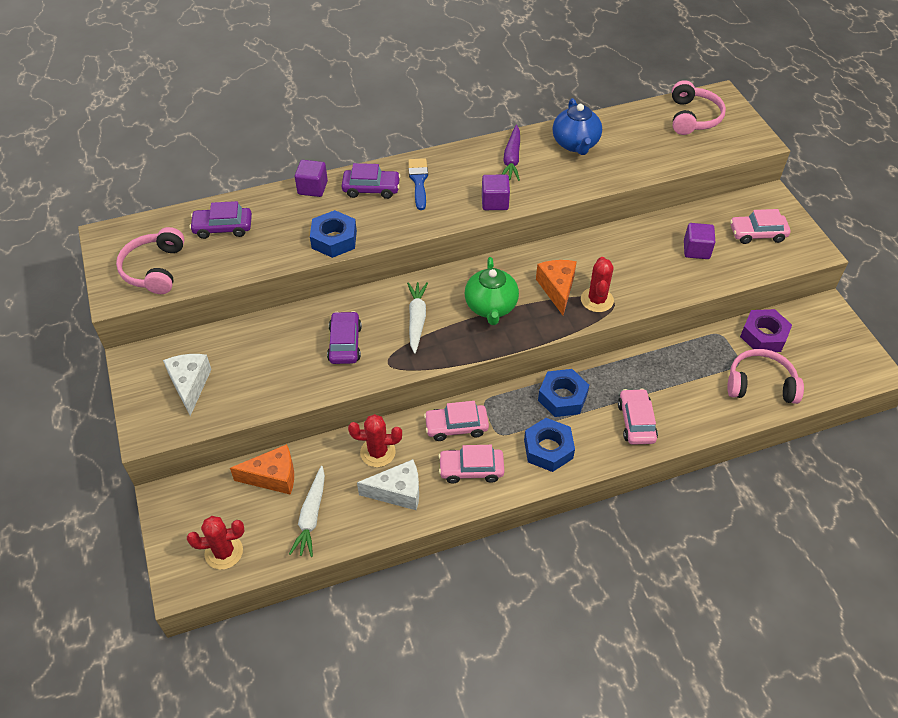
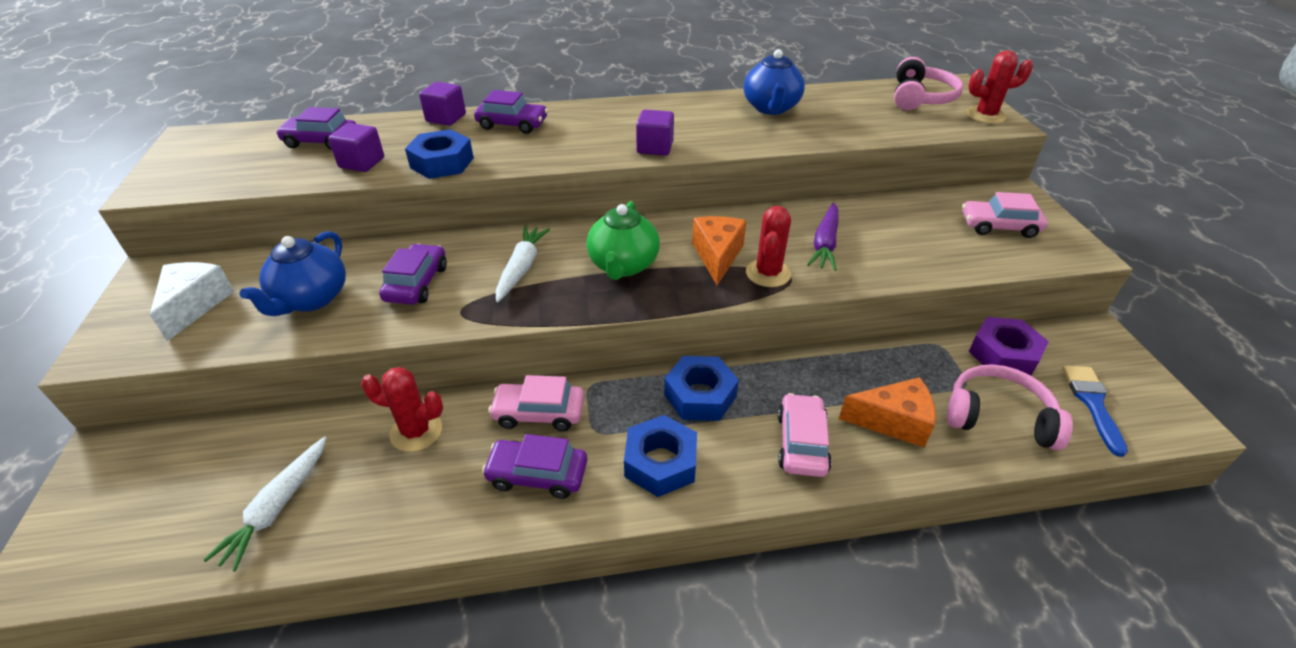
camera: 10 degrees right, 10 degrees down
pink headphones [116,227,185,294] -> none
red cactus [187,516,244,569] -> red cactus moved to [966,50,1033,124]
orange cheese [230,444,294,495] -> orange cheese moved to [839,377,936,448]
white cheese [357,459,419,510] -> none
blue brush [408,158,428,210] -> blue brush moved to [1062,365,1128,457]
pink car [438,445,504,483] -> purple car [482,434,587,499]
purple carrot [502,125,520,181] -> purple carrot moved to [807,203,838,271]
purple cube [684,223,715,259] -> purple cube moved to [328,123,384,172]
none -> blue teapot [239,231,346,316]

